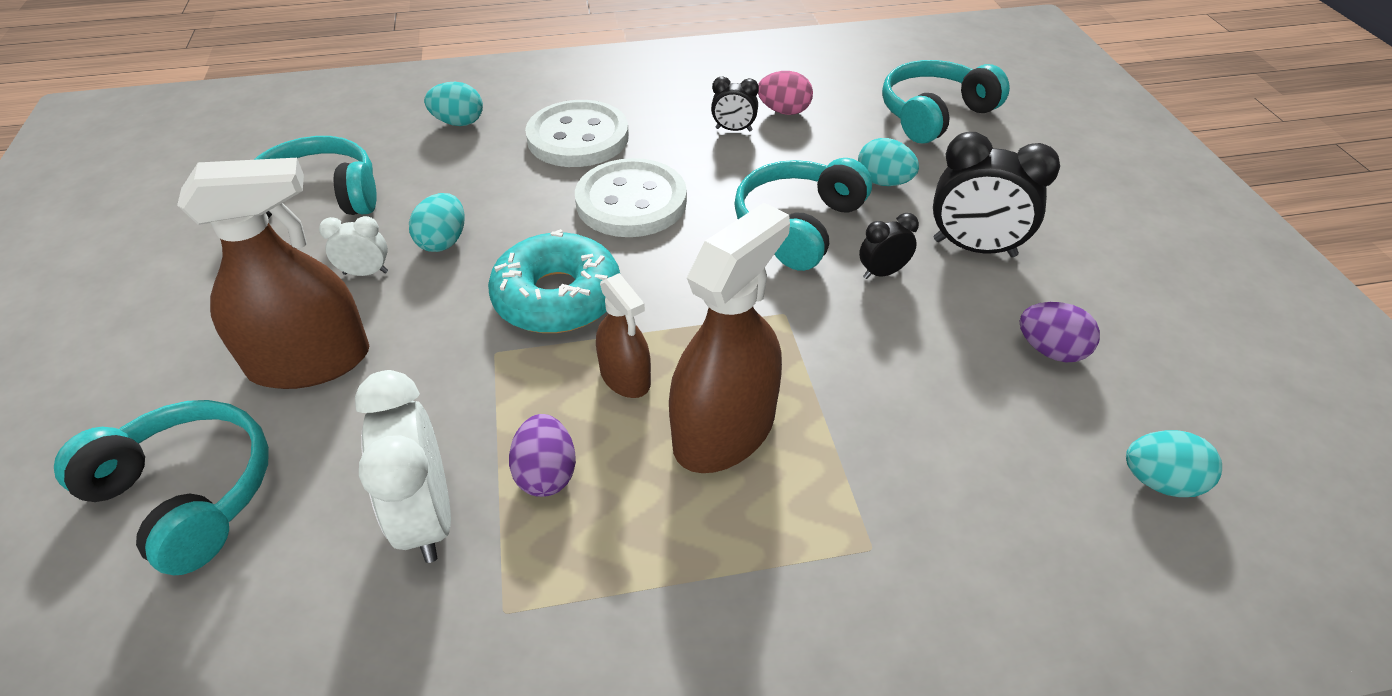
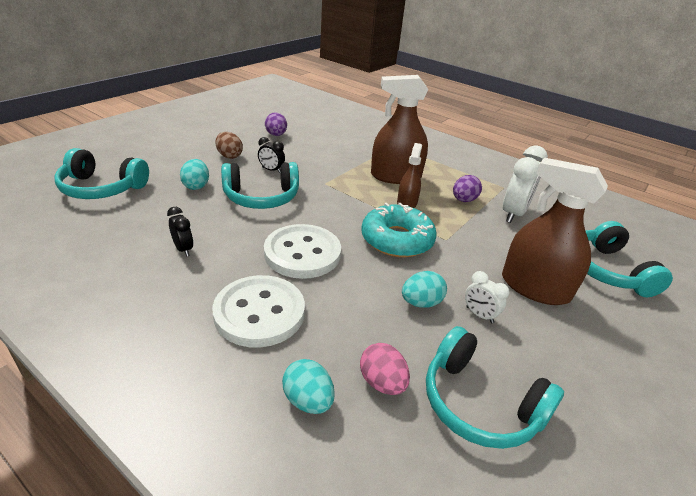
camera: 135 degrees left, 10 degrees down
pink egg [758,71,813,115] -> pink egg moved to [360,343,410,395]
black clock [933,132,1060,257] -> brown egg [215,132,243,159]
turquoise egg [1126,430,1222,497] -> none

